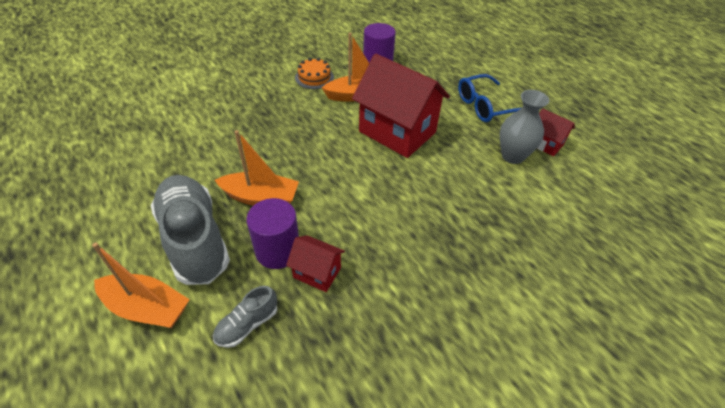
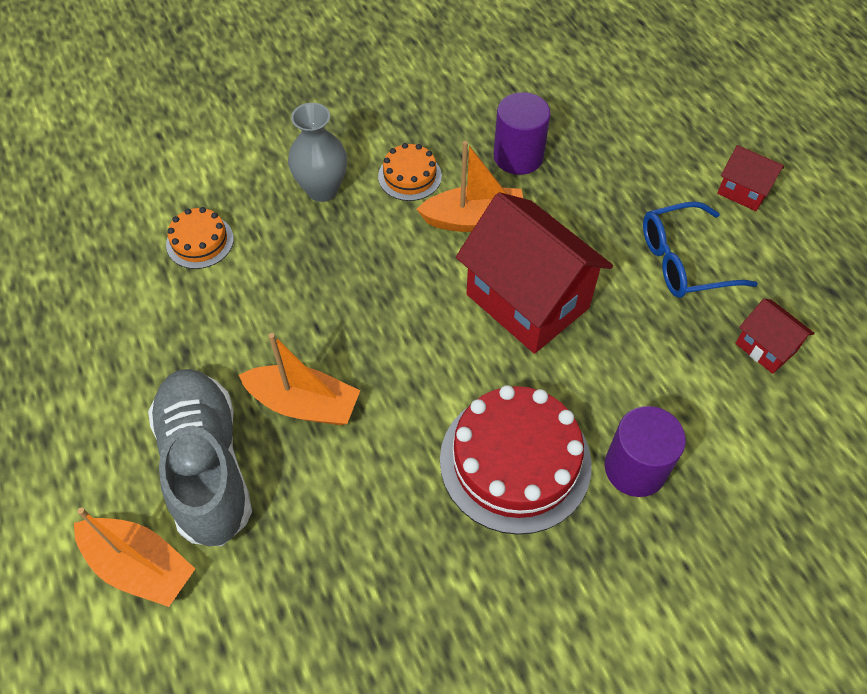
camera: 10 degrees right, 10 degrees up
grey shoe [213,286,277,348] -> none
purple cylinder [246,198,299,269] -> purple cylinder moved to [604,406,686,497]
red house [286,235,345,292] -> red house moved to [717,145,784,211]
grey vase [500,90,549,164] -> grey vase moved to [288,103,347,202]
none -> orange cake [166,207,234,269]
none -> red cake [440,385,592,535]

